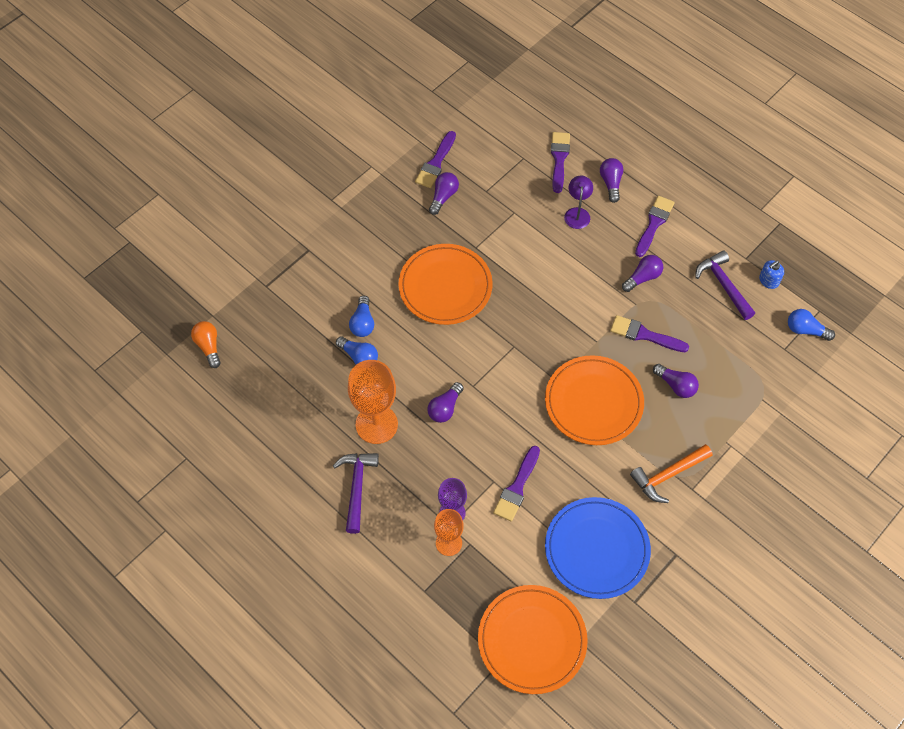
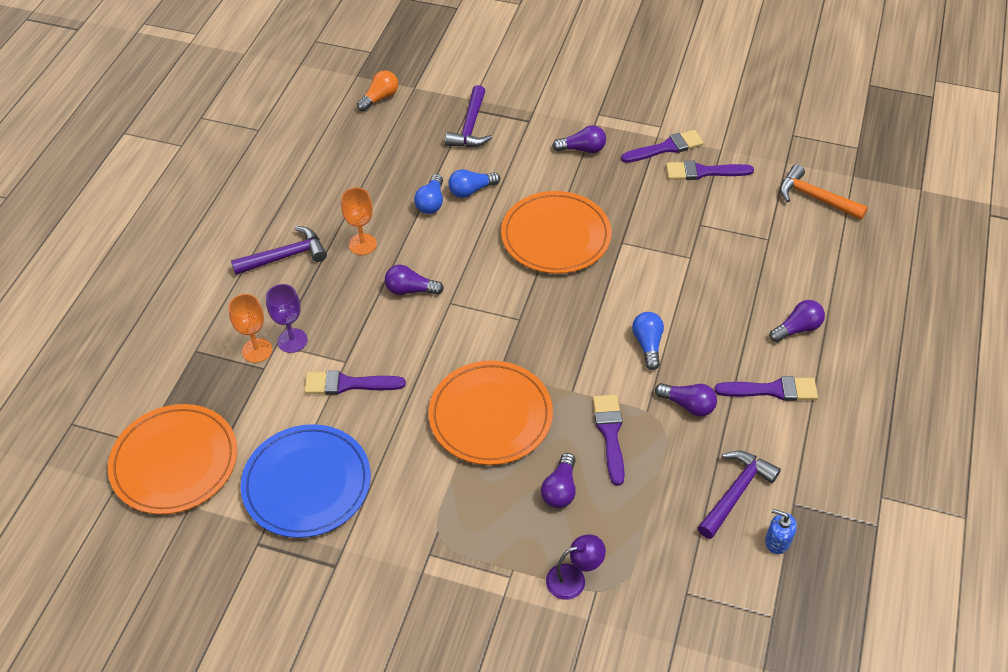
camera: 65 degrees right, 10 degrees down
orange goblet [348,360,398,444] -> orange goblet [341,188,377,255], size x0.60
purple light bulb [429,172,459,215] -> purple light bulb moved to [552,125,606,153]
purple brush [551,132,570,193] -> purple brush moved to [621,130,704,163]
purple lamp [564,176,593,229] -> purple lamp moved to [546,534,606,600]
orange hammer [630,444,712,503] -> orange hammer moved to [780,164,868,220]
blue light bulb [788,309,835,341] -> blue light bulb moved to [632,312,664,370]
none -> purple hammer [445,85,492,147]

